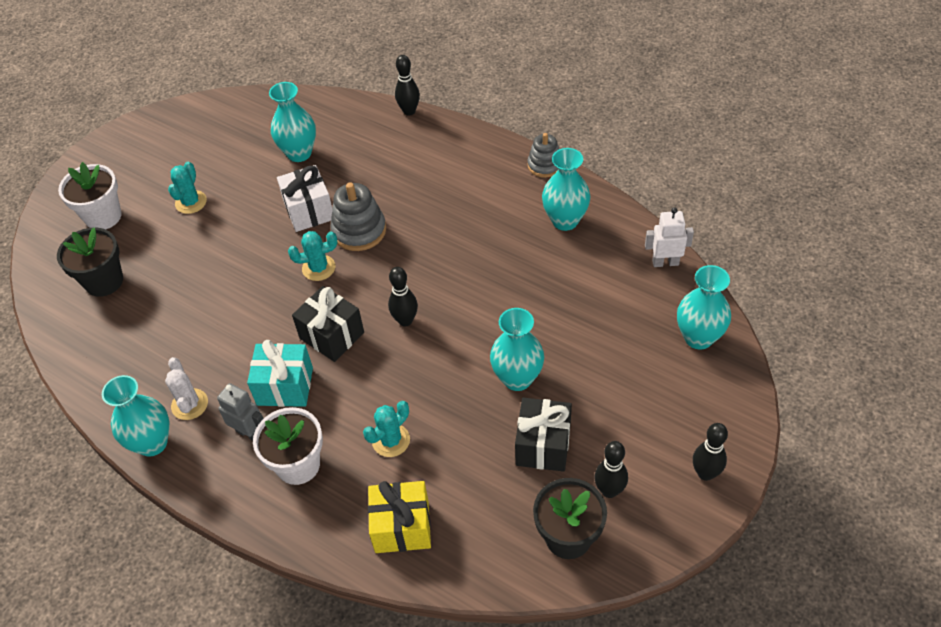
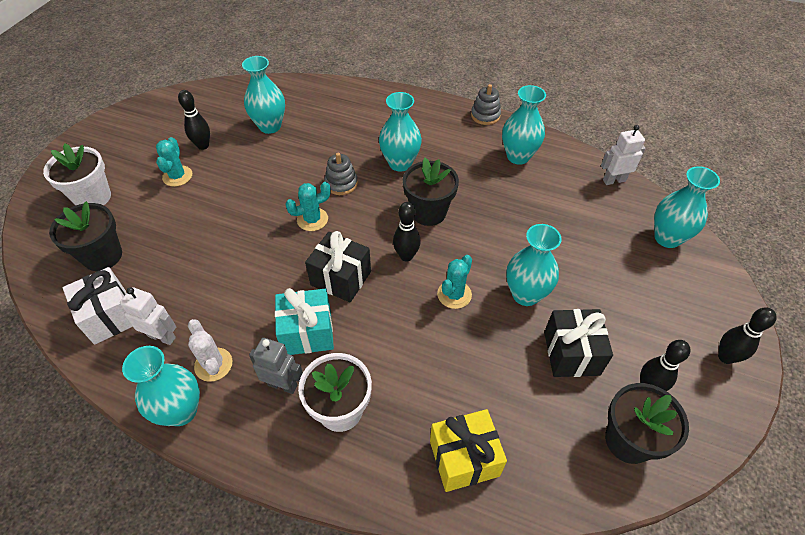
camera: 15 degrees left, 0 degrees up
white gift [277,165,332,232] -> white gift moved to [63,267,133,345]
grey stacking toy [331,182,386,251] -> grey stacking toy [324,153,358,195], size x0.66
turquoise cactus [363,401,410,457] -> turquoise cactus moved to [437,255,472,309]
black bowling pin [395,55,420,116] -> black bowling pin moved to [178,90,210,150]
none -> white robot [120,287,177,345]
none -> turquoise vase [379,92,422,172]
none -> black flower pot [403,158,459,226]

